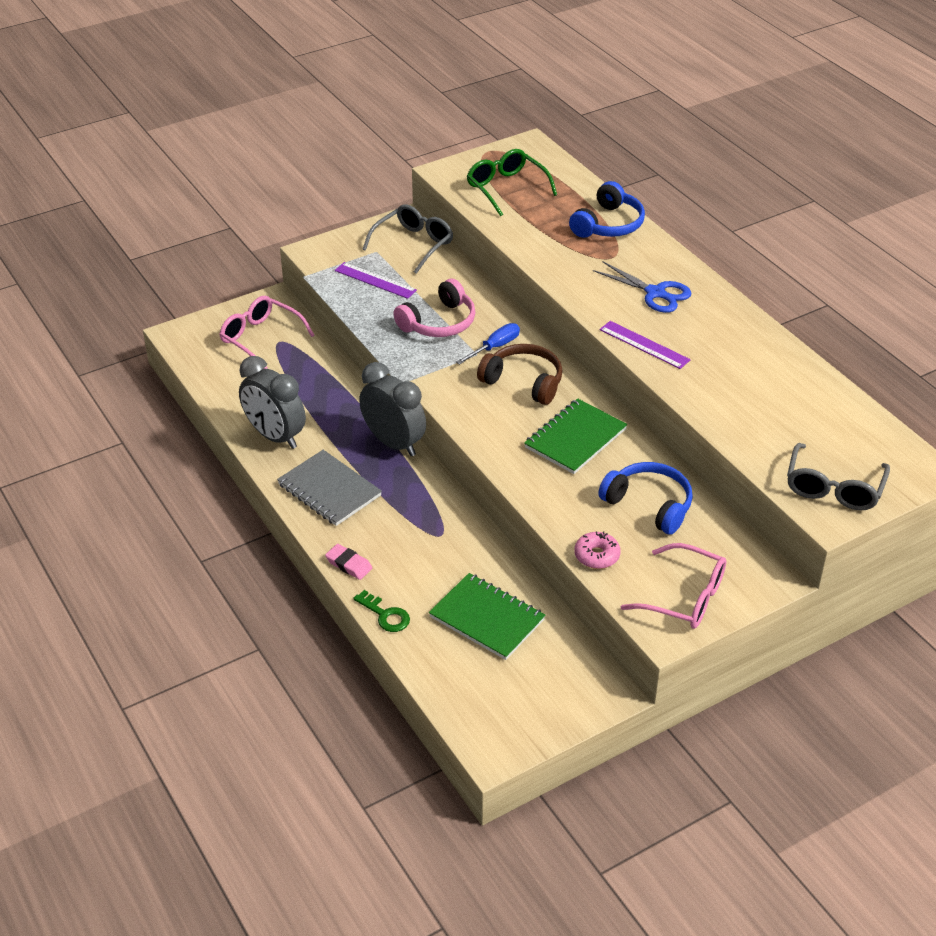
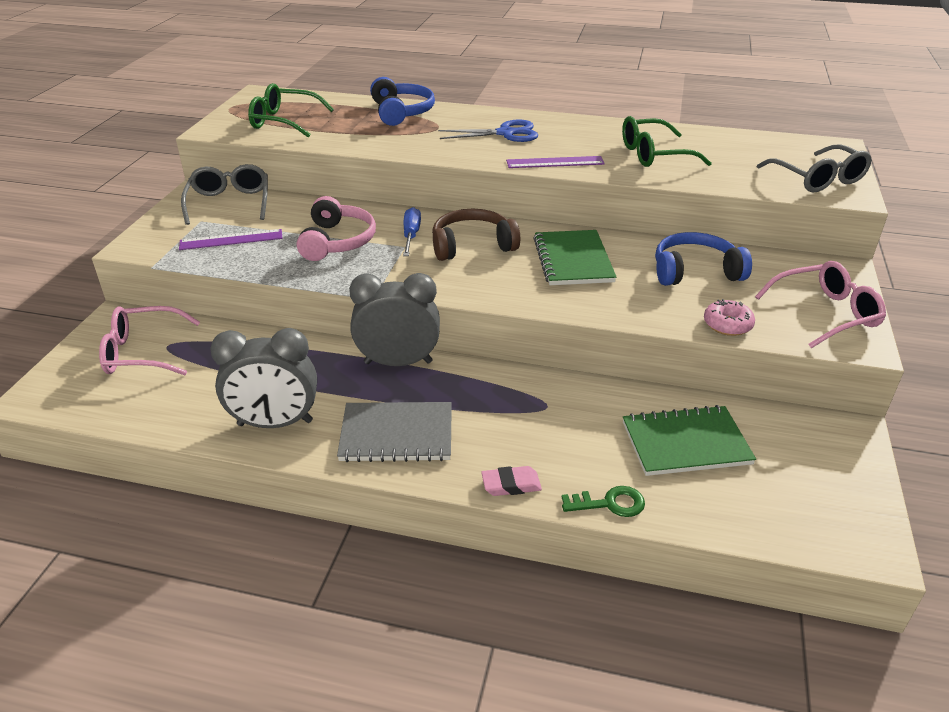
camera: 45 degrees left, 5 degrees down
none -> green glasses [622,116,712,167]

